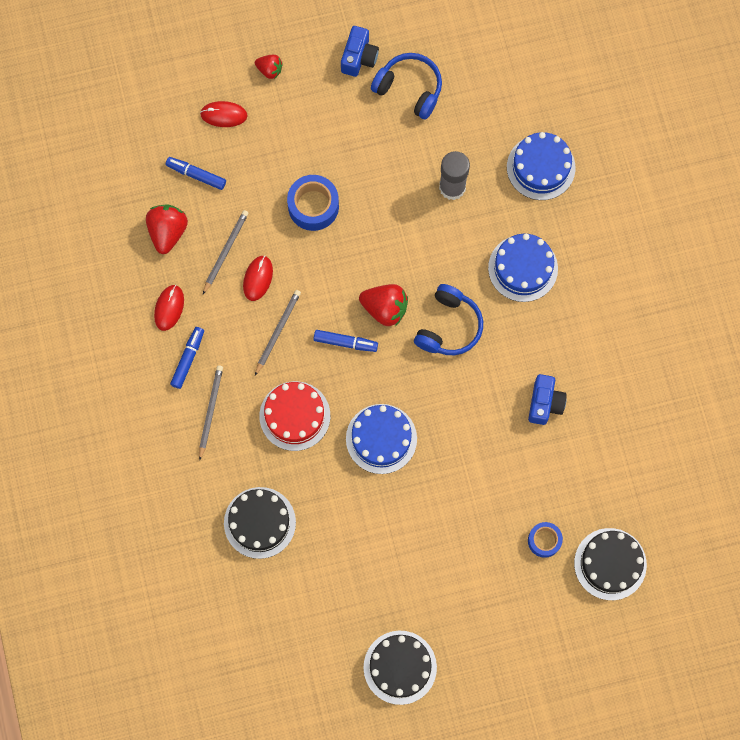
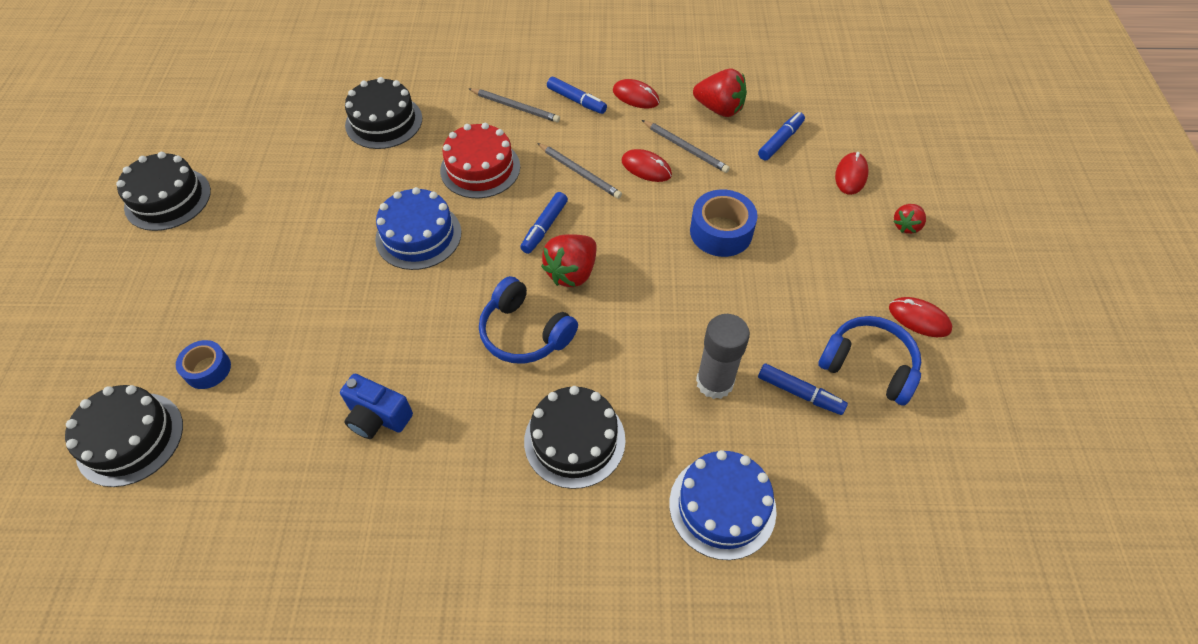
camera: 105 degrees right, 20 degrees down
blue camera [341,26,379,77] -> red mouse [889,297,952,337]
blue headphones [371,53,442,120] -> blue headphones turned 105 degrees counterclockwise [818,316,921,406]
blue cake [488,234,558,302] -> black cake [524,386,626,489]
none -> blue marker [758,363,848,415]

